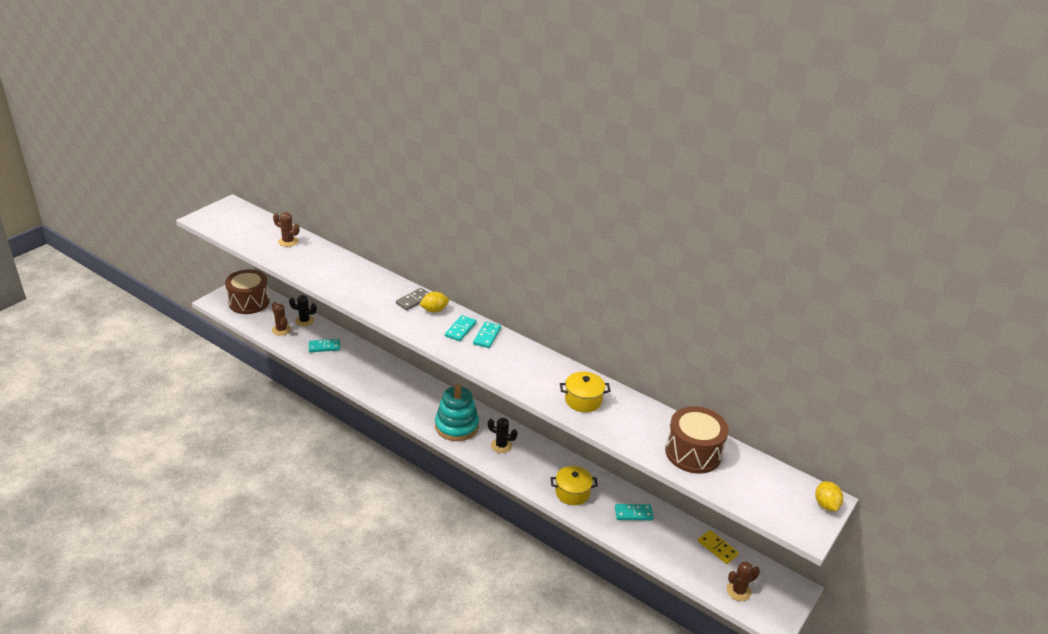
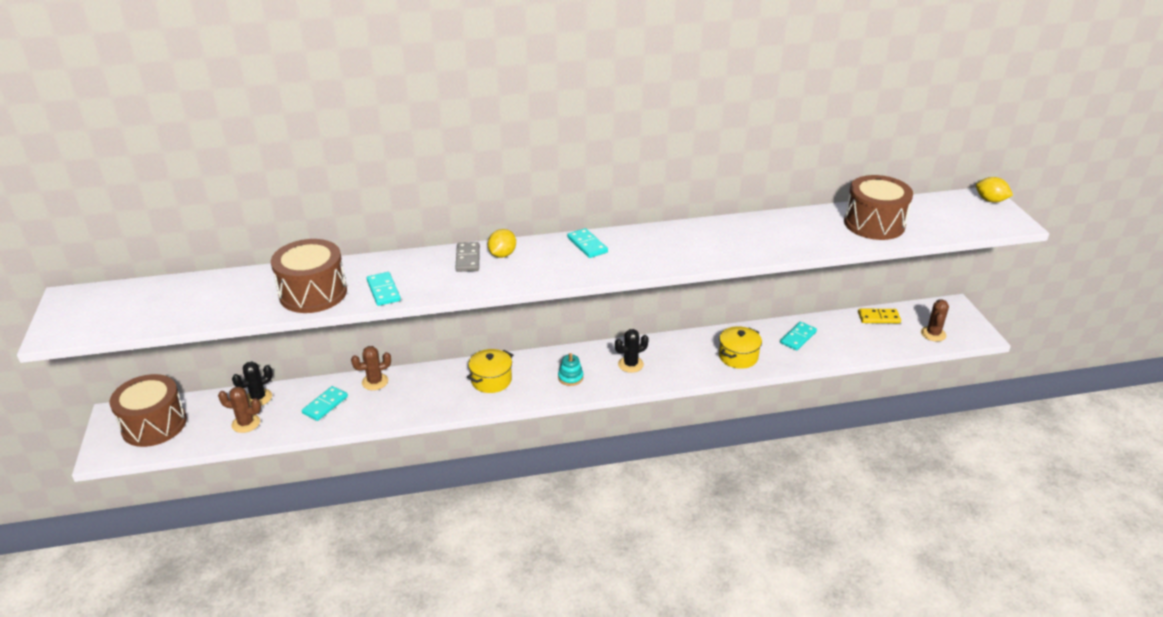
camera: 45 degrees left, 0 degrees up
brown cactus [273,212,299,247] -> brown cactus moved to [351,346,391,390]
turquoise stacking toy [435,384,479,441] -> turquoise stacking toy [558,353,583,386], size x0.46
turquoise domino [445,315,477,341] -> turquoise domino moved to [367,272,401,306]
yellow pot [560,372,610,412] -> yellow pot moved to [467,349,513,393]
none -> brown drum [271,239,347,313]

